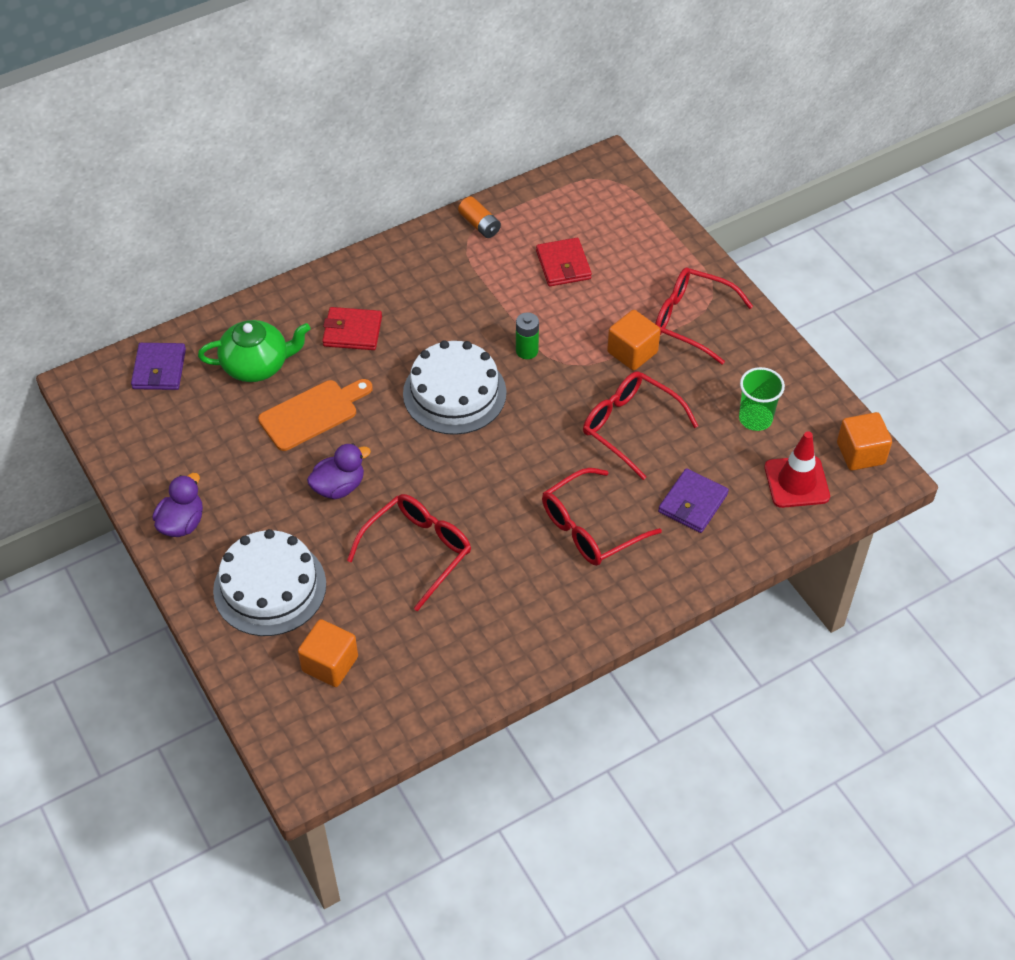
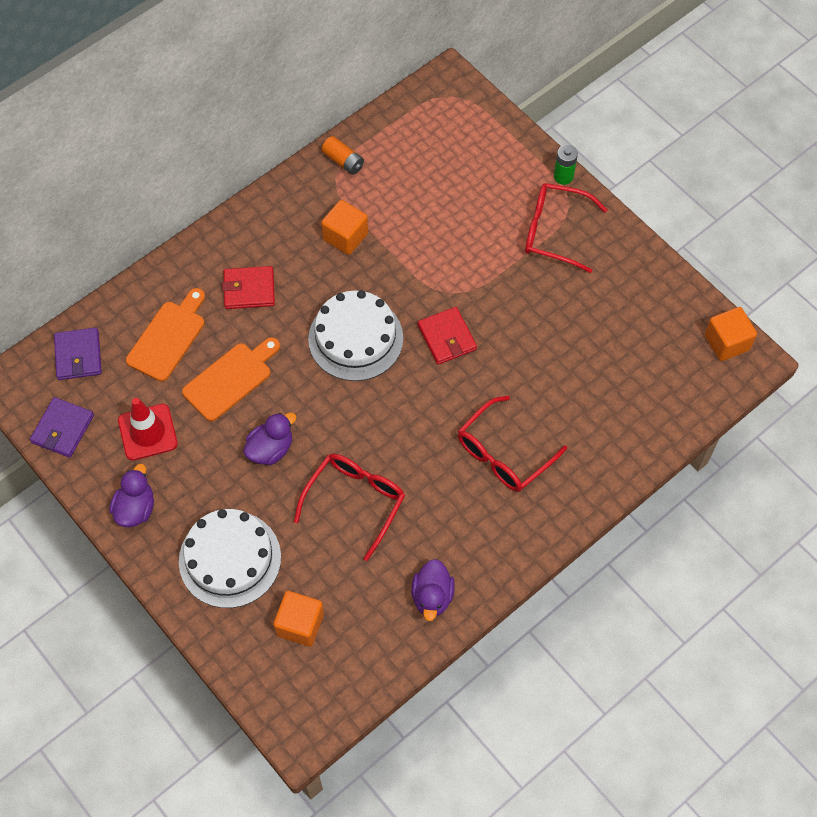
camera: 10 degrees left, 10 degrees up
green teapot [198,320,310,382] -> orange cutting board [126,288,205,382]
green battery [516,312,539,359] -> green battery moved to [554,145,578,185]
red wallet [536,238,592,286] -> red wallet moved to [418,307,477,365]
red glasses [583,371,698,480] -> none
orange cube [607,310,660,371] -> orange cube moved to [321,200,368,255]
purple wallet [658,468,729,533] -> purple wallet moved to [30,397,94,458]
green cup [739,367,785,431] -> none
red traffic cone [765,431,830,508] -> red traffic cone moved to [118,398,178,461]
none -> purple duck [411,559,455,621]

